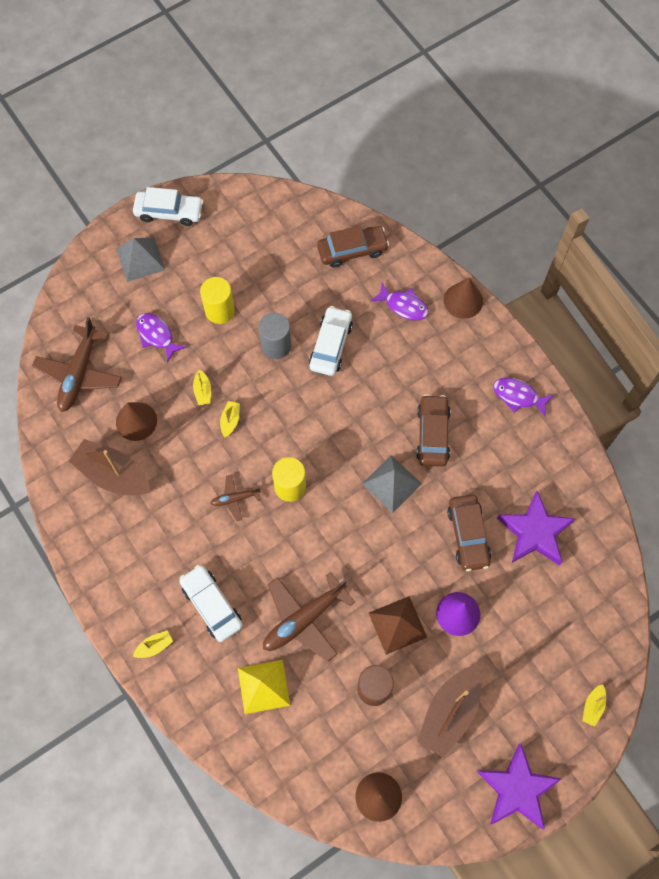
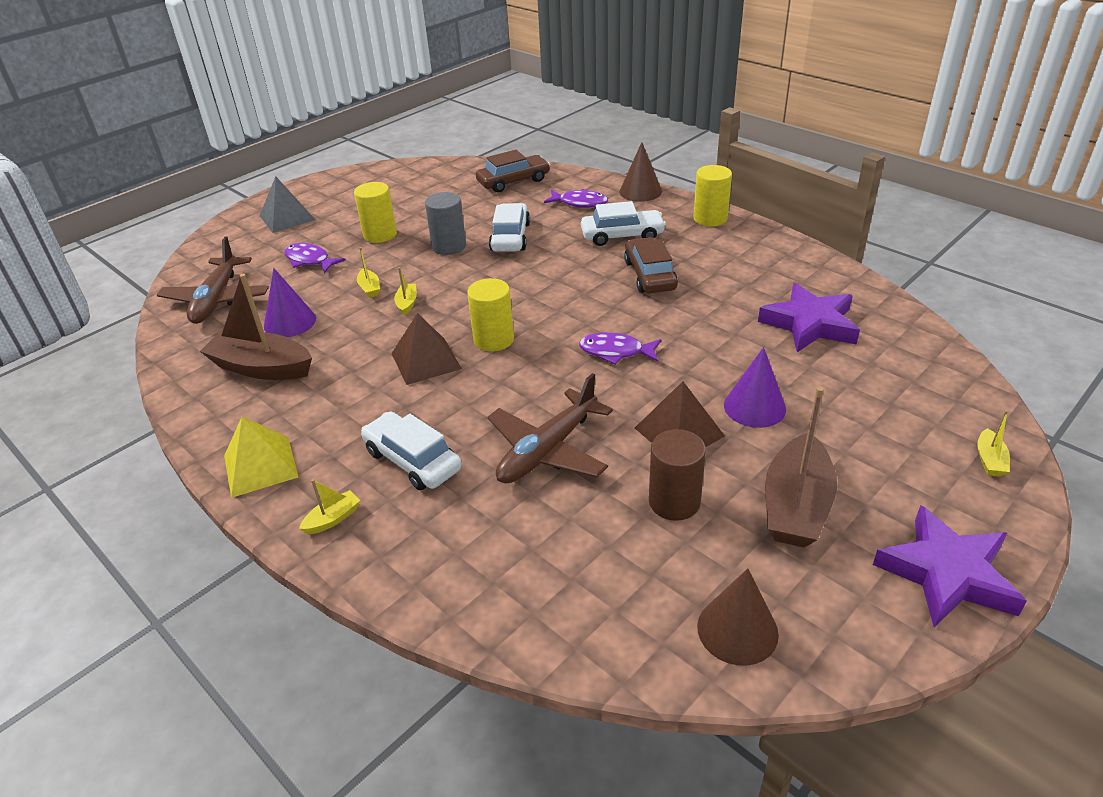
camera: 10 degrees left, 30 degrees down
brown cone [116,402,157,441] -> purple cone [264,268,316,337]
white car [133,187,203,226] -> white car moved to [581,201,666,246]
brown plane [211,475,261,521] -> brown pyramid [391,313,462,385]
yellow pyramid [238,660,290,714] -> yellow pyramid moved to [224,417,298,498]
grey pyramid [362,455,422,513] -> none
brown car [447,495,491,571] -> none
purple fish [493,377,554,417] -> purple fish moved to [579,332,662,365]
none -> yellow cylinder [693,165,732,227]

